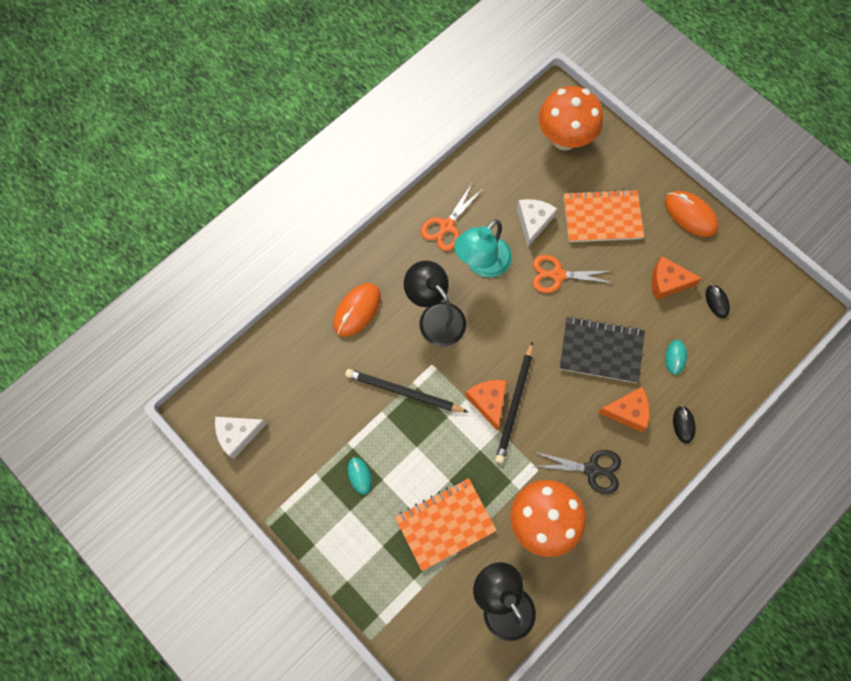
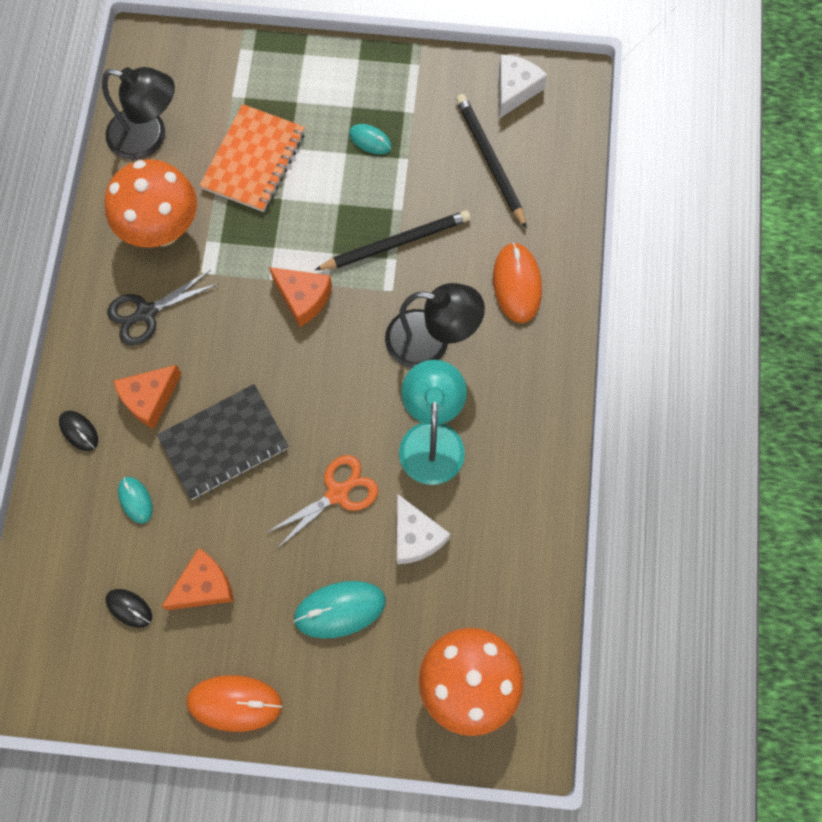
camera: 140 degrees right, 0 degrees up
orange scissors [421,182,483,251] -> none
black pencil [495,341,533,463] -> black pencil moved to [456,94,527,229]
orange notebook [564,189,644,242] -> turquoise mouse [293,581,386,638]

